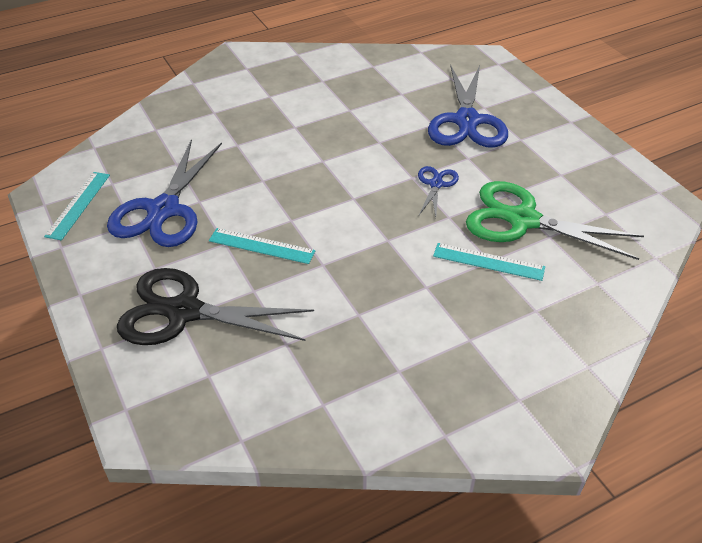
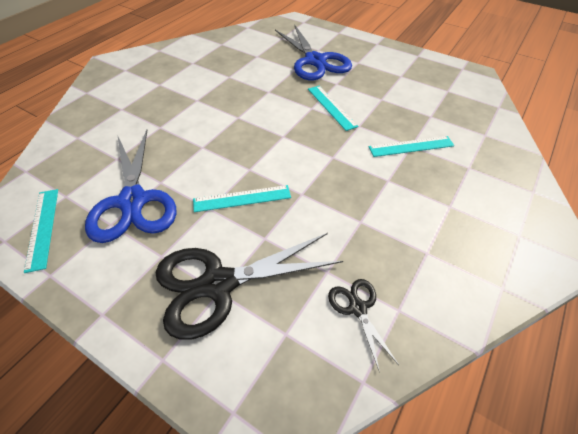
camera: 30 degrees left, 5 degrees up
blue scissors [418,166,459,217] -> turquoise ruler [308,86,358,131]
green scissors [466,181,644,260] -> none
none -> black scissors [328,279,399,373]

